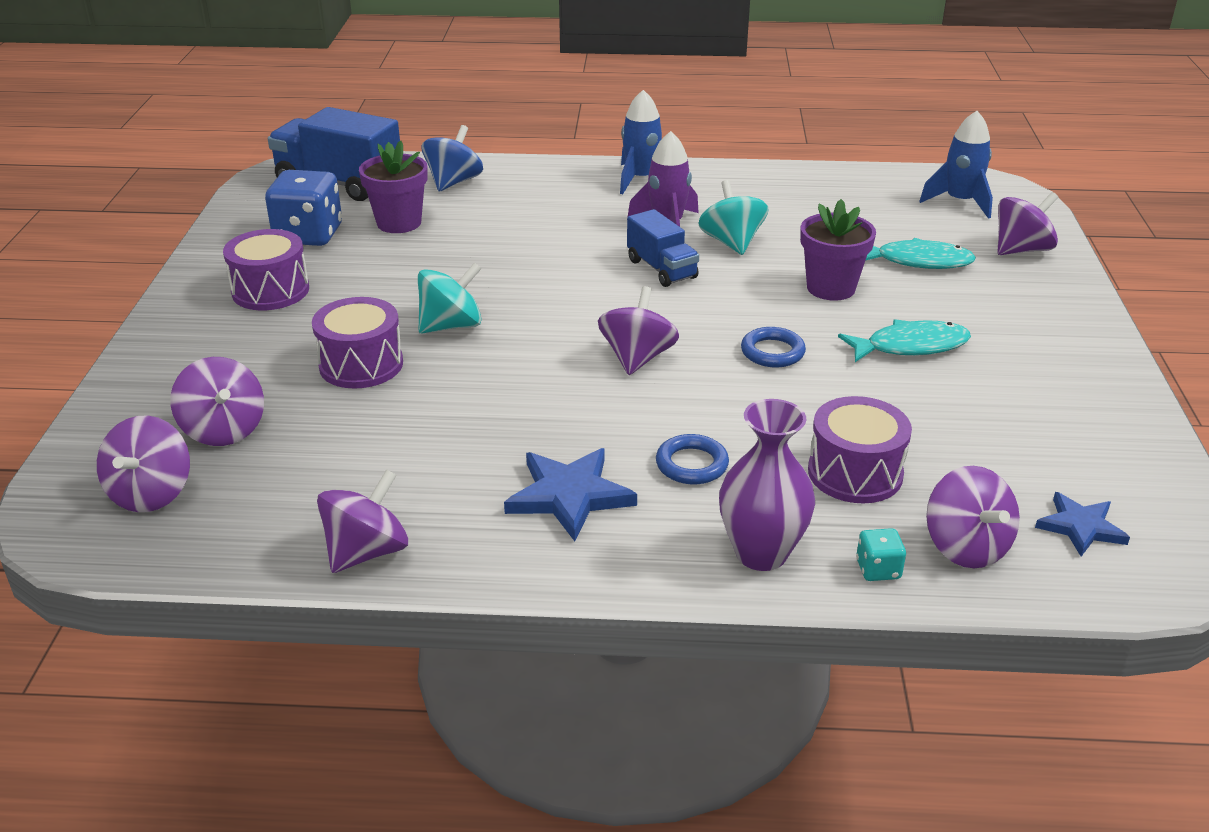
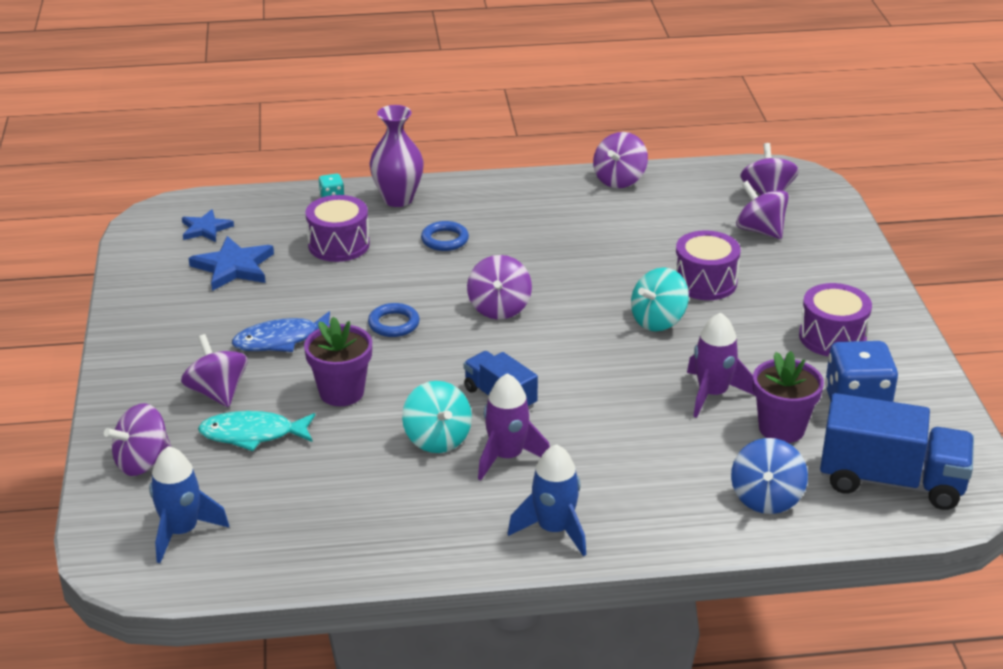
camera: 170 degrees right, 0 degrees up
blue star [504,448,637,541] -> blue star moved to [189,236,274,291]
turquoise fish [838,319,971,362] -> blue fish [232,311,330,352]
purple spinning top [926,466,1020,568] -> purple spinning top moved to [181,334,248,407]
none -> purple rocket [687,312,755,418]

